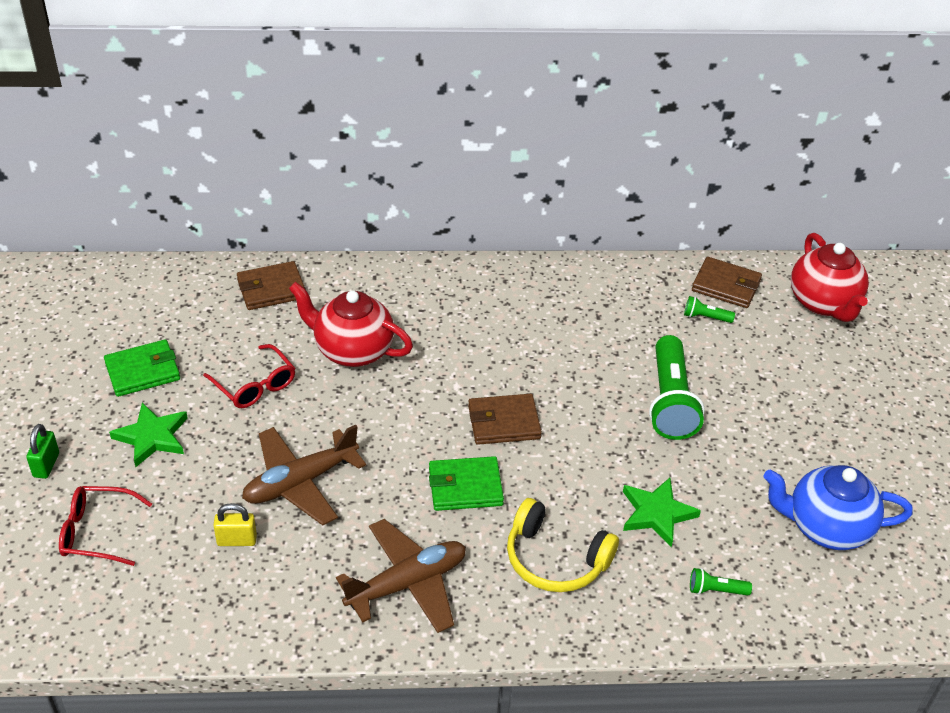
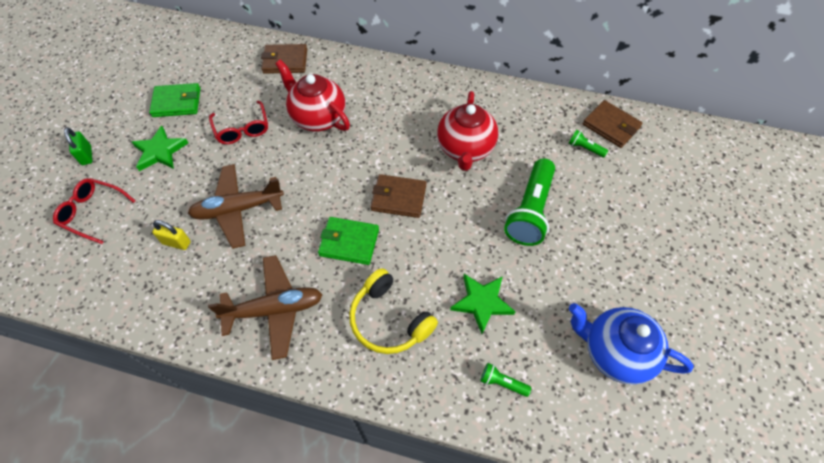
camera: 20 degrees right, 15 degrees up
green padlock [26,424,59,479] -> green padlock turned 45 degrees counterclockwise [64,128,92,165]
red teapot [791,233,869,322] -> red teapot moved to [437,91,498,171]

